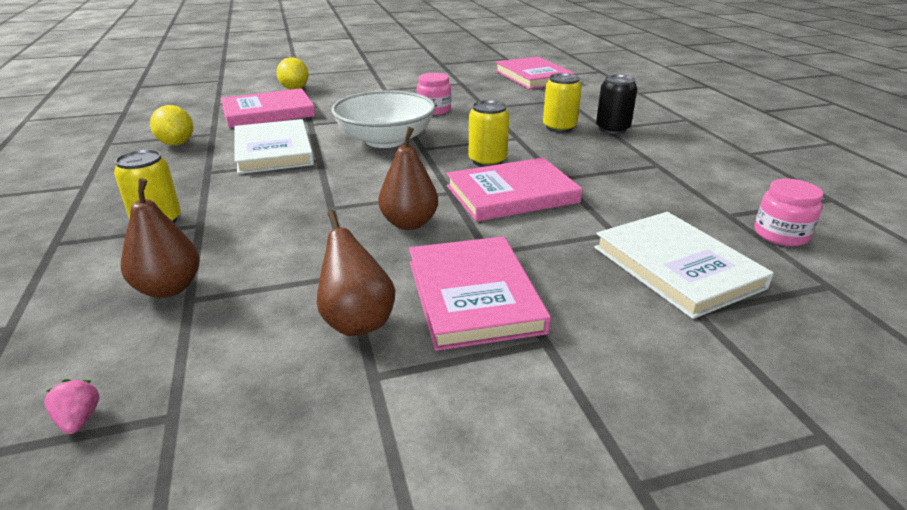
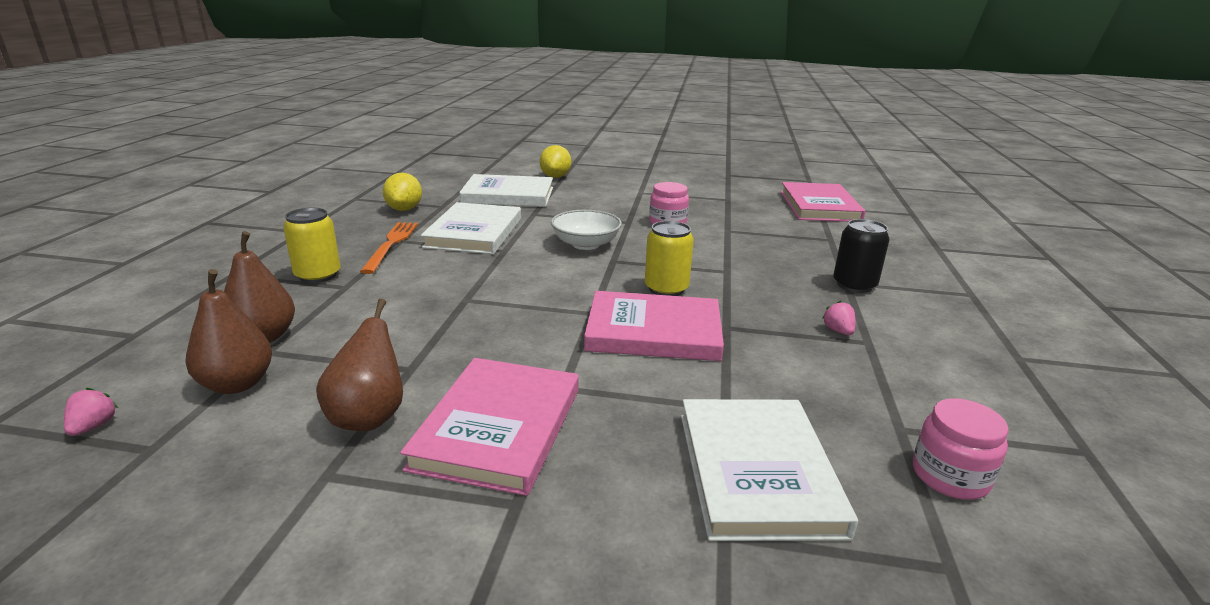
camera: 25 degrees right, 5 degrees down
pink book [220,88,316,128] -> white book [459,174,553,207]
white bowl [331,90,435,148] -> white bowl [551,210,622,250], size x0.64
brown pear [378,127,438,230] -> brown pear moved to [185,269,272,394]
yellow can [543,73,582,132] -> none
none -> orange fork [360,222,418,274]
none -> pink strawberry [822,301,856,335]

